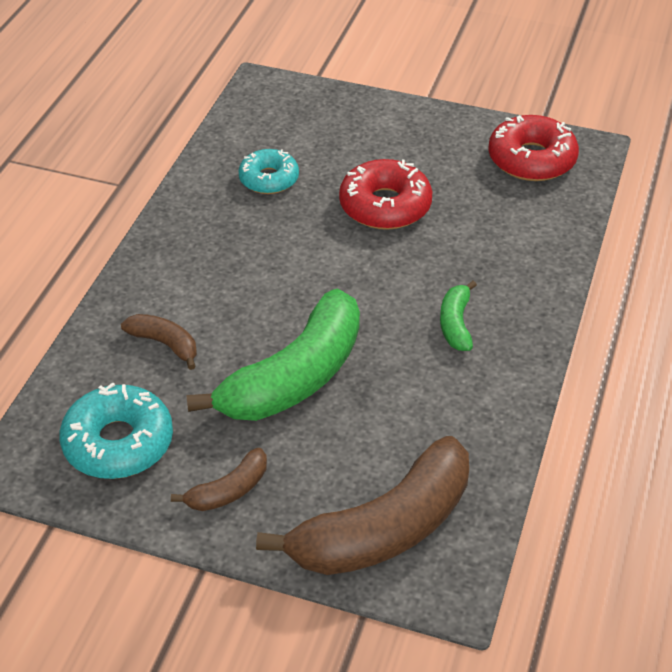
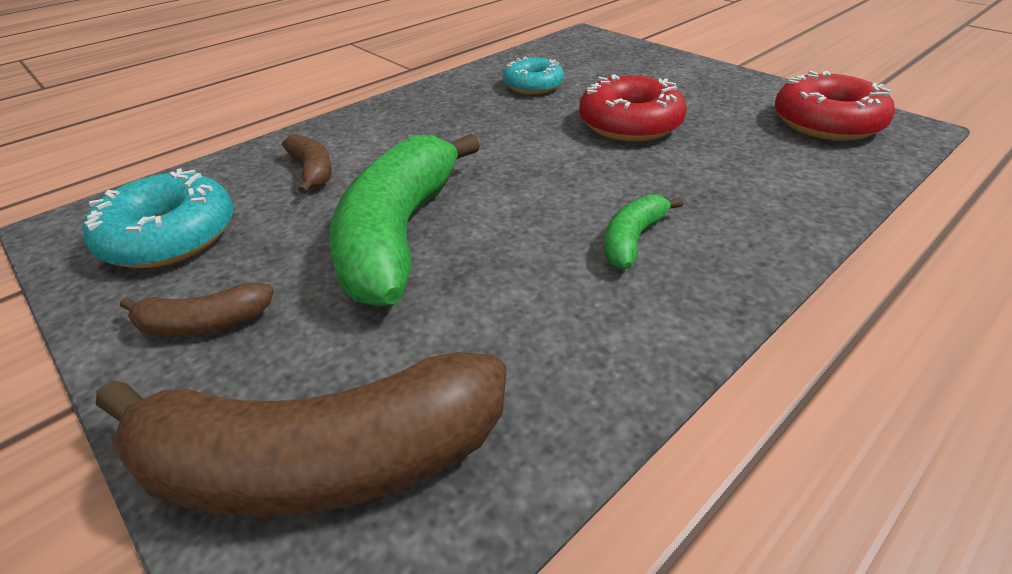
camera: 30 degrees right, 5 degrees down
green banana [186,289,360,421] -> green banana turned 120 degrees clockwise [329,134,480,306]

